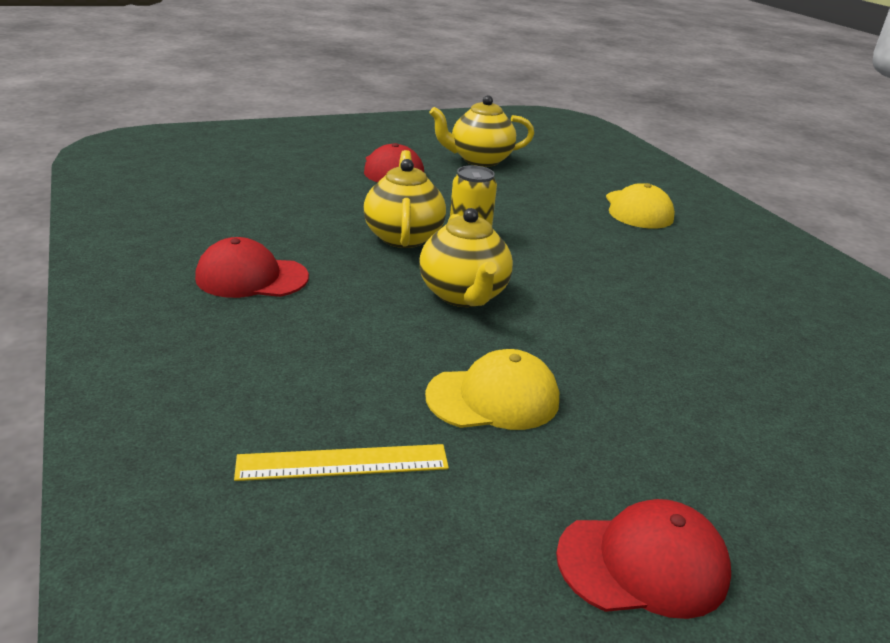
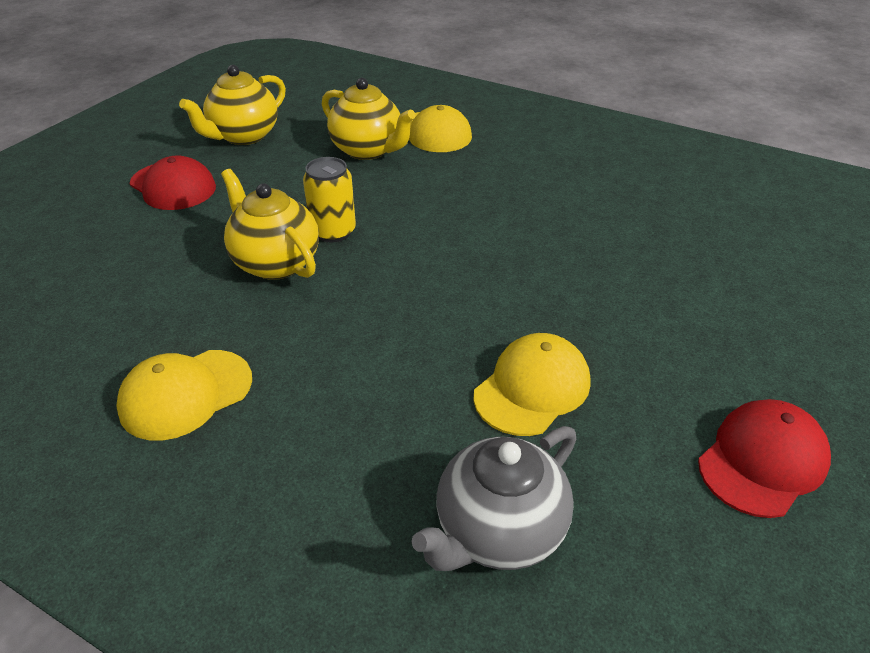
camera: 35 degrees left, 10 degrees up
red cap [195,237,309,298] -> yellow cap [116,350,252,441]
yellow ruler [234,444,449,481] -> grey teapot [411,426,576,571]
yellow teapot [419,208,513,307] -> yellow teapot moved to [322,78,416,160]

